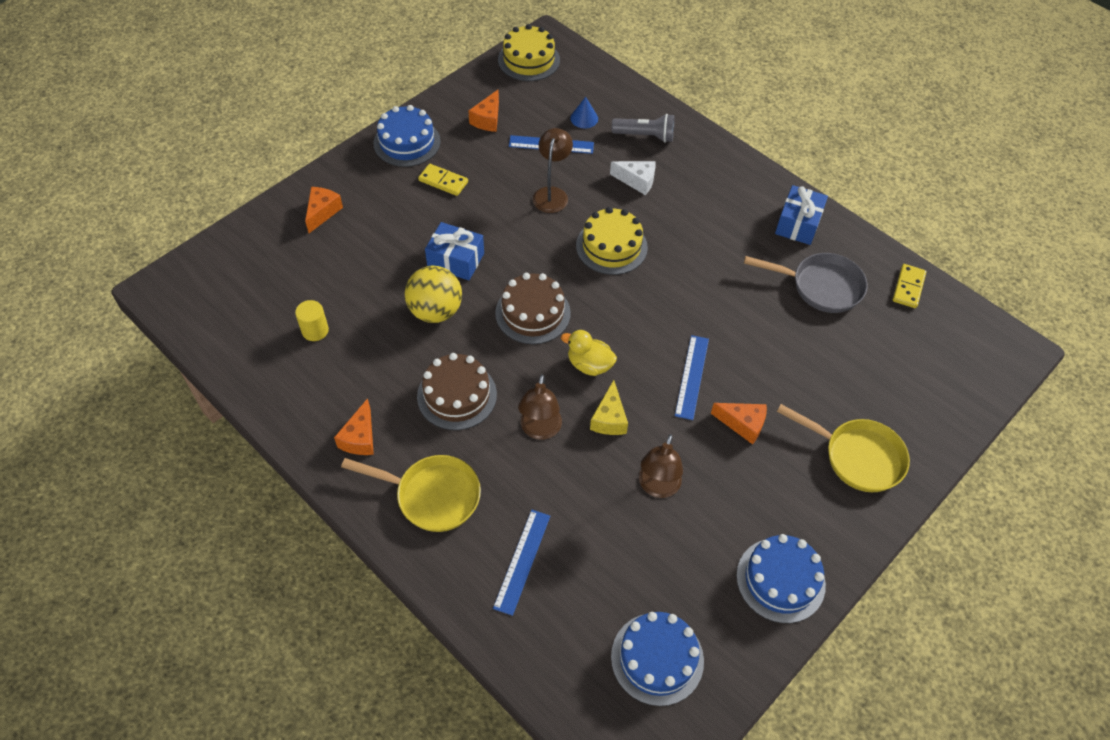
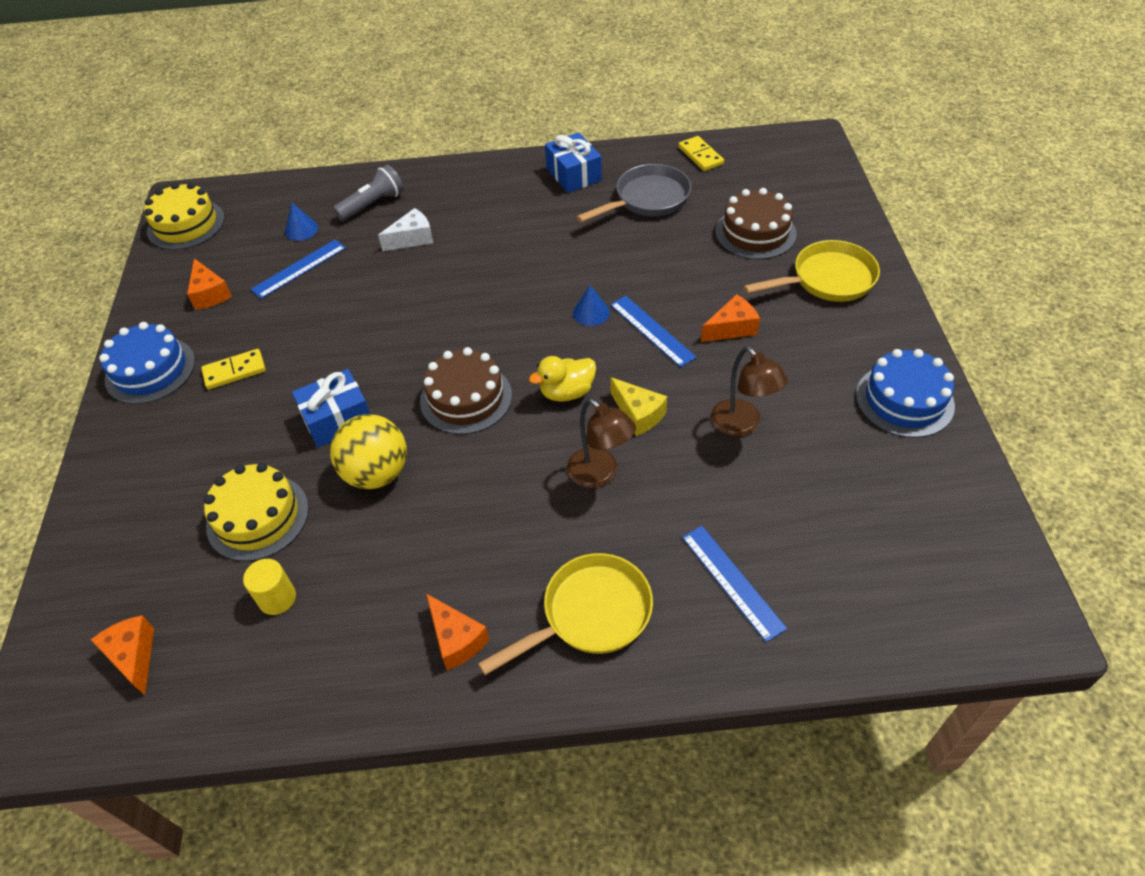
camera: 45 degrees left, 5 degrees down
orange cheese [305,187,343,233] -> orange cheese moved to [91,615,154,695]
brown cake [417,353,497,430] -> brown cake moved to [715,188,797,260]
brown lamp [533,128,573,213] -> none
yellow cake [576,207,648,275] -> yellow cake moved to [204,463,309,561]
blue cake [611,612,704,706] -> none
none -> blue cone [573,285,610,326]

